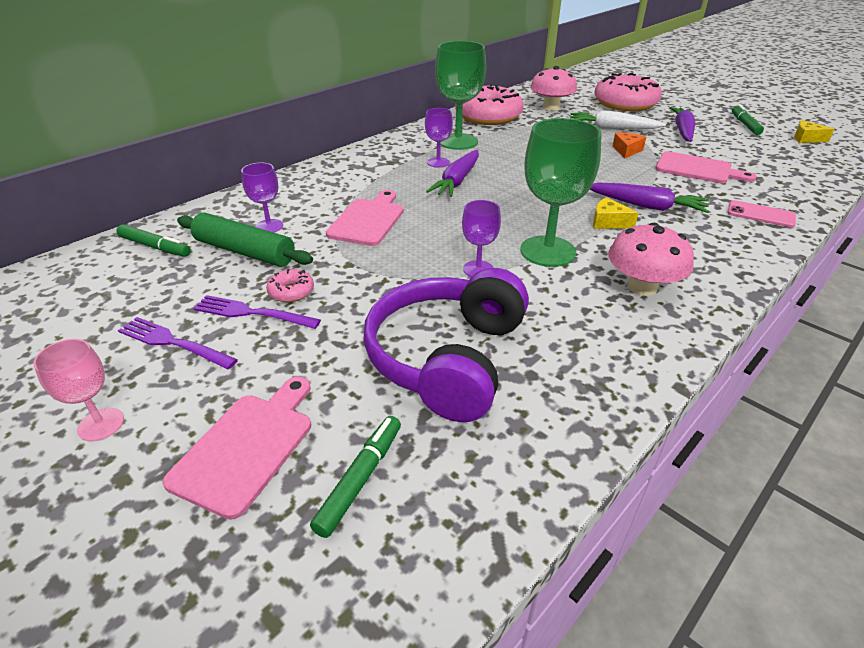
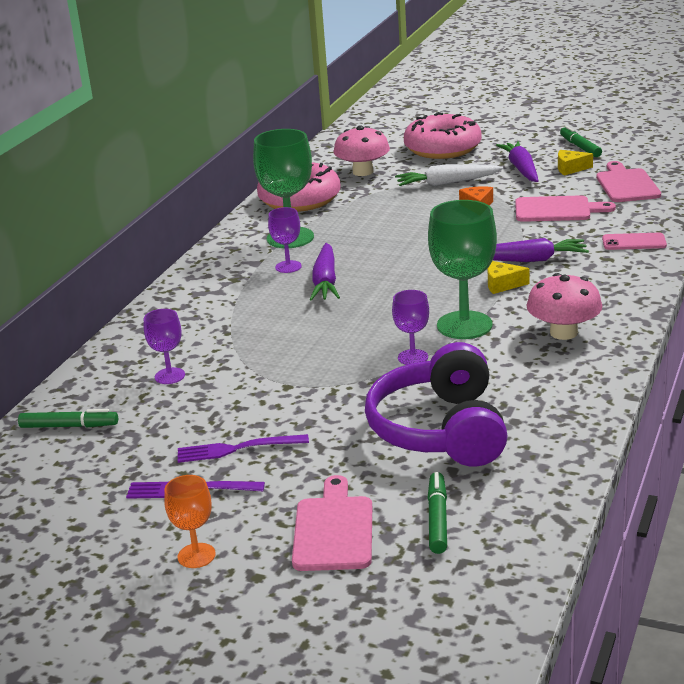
camera: 20 degrees left, 10 degrees down
pink goblet [33,339,124,441] -> orange goblet [164,475,216,568]
green rolling pin [177,212,313,267] -> none
pink donut [266,269,314,302] -> none
pink cutting board [326,190,404,246] -> pink cutting board moved to [596,161,661,202]
yellow cheese [794,120,835,143] -> yellow cheese moved to [558,150,593,176]

